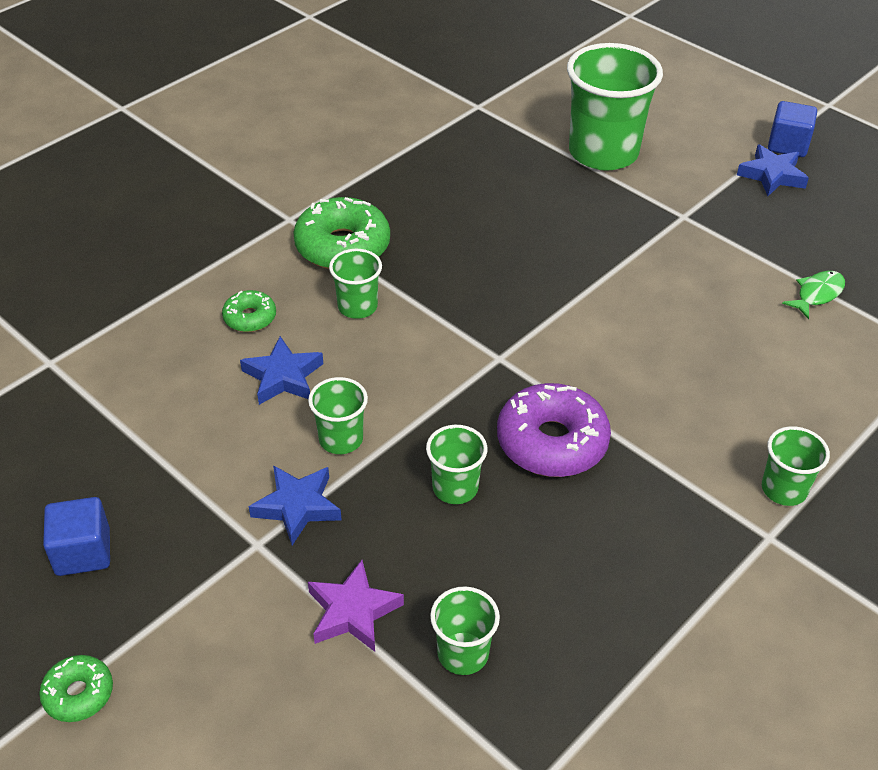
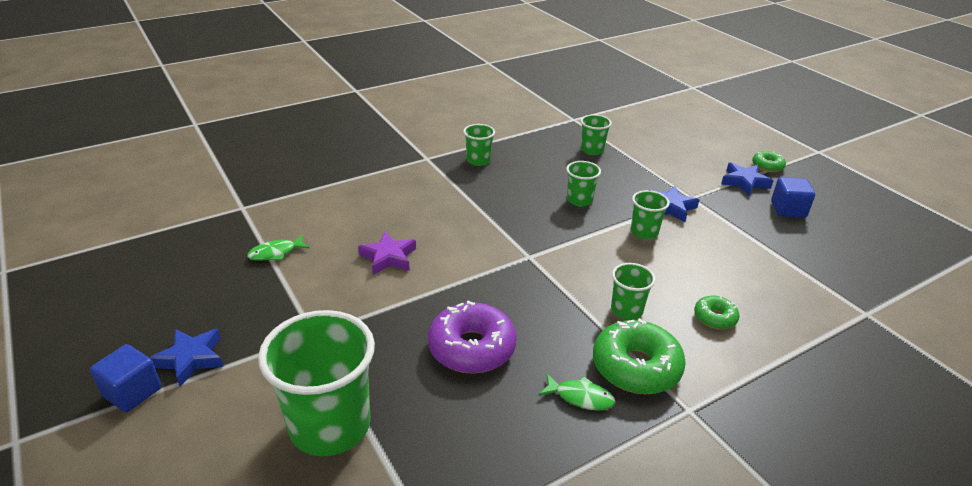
camera: 165 degrees left, 10 degrees down
blue star [240,336,323,405] -> blue star moved to [721,163,773,195]
purple star [308,560,404,652] -> purple star moved to [358,232,416,275]
purple donut [497,383,611,477] -> purple donut moved to [428,300,517,374]
green cup [762,426,830,506] -> green cup moved to [463,124,495,166]
none -> green fish [539,374,615,410]

